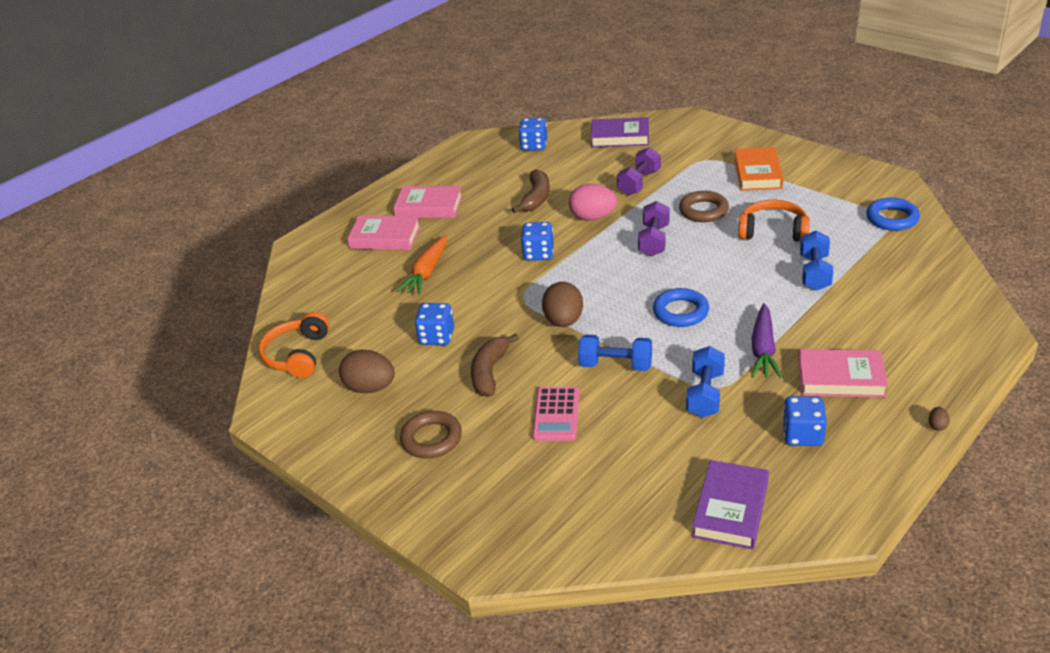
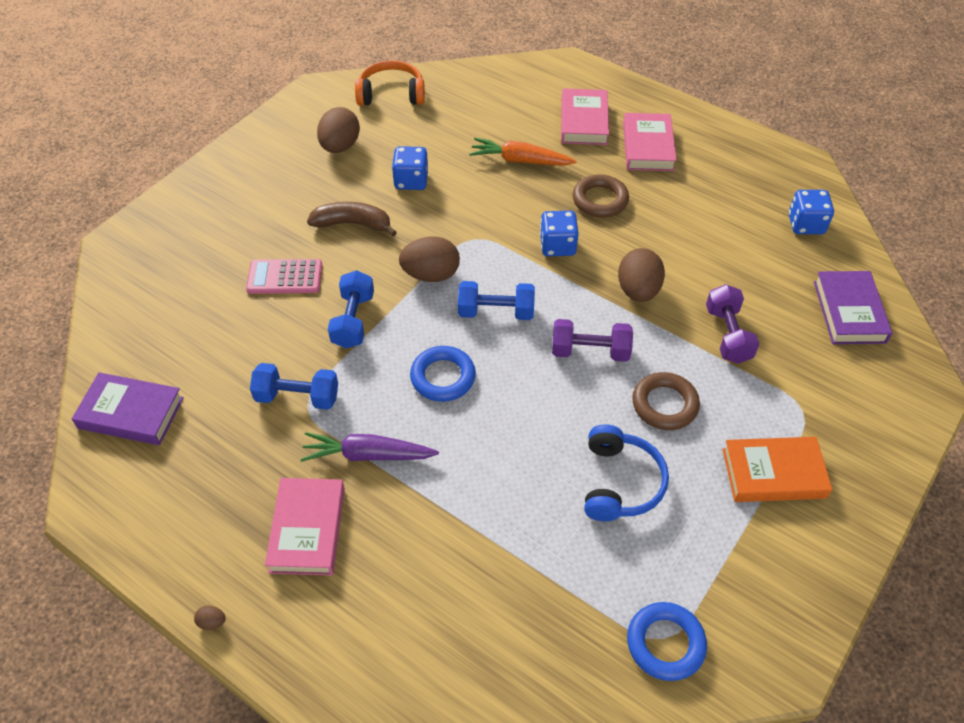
camera: 80 degrees right, 15 degrees up
brown ring [400,411,462,459] -> brown ring moved to [573,174,629,218]
brown banana [512,169,550,213] -> none
pink egg [569,184,617,221] -> brown egg [618,248,665,302]
purple dumbbell [617,147,661,195] -> purple dumbbell turned 60 degrees clockwise [706,284,759,364]
orange headphones [738,200,810,242] -> blue headphones [584,424,669,521]
blue dice [782,396,827,446] -> none
blue dumbbell [800,231,833,291] -> blue dumbbell moved to [458,281,535,320]

